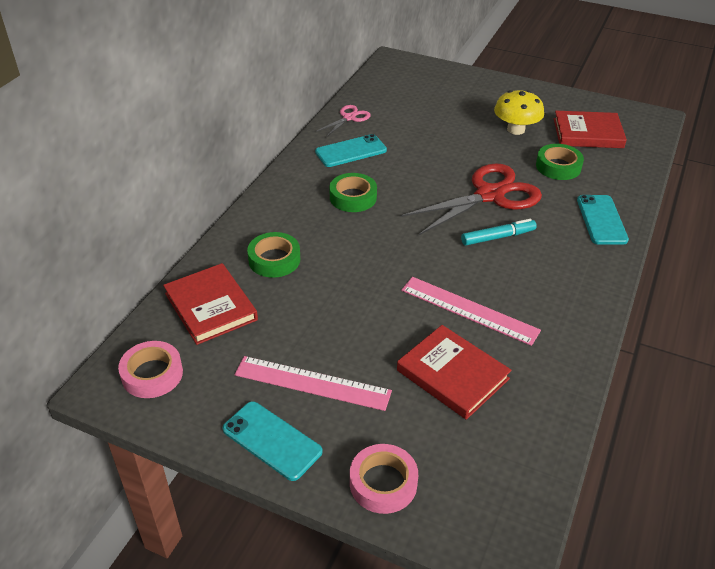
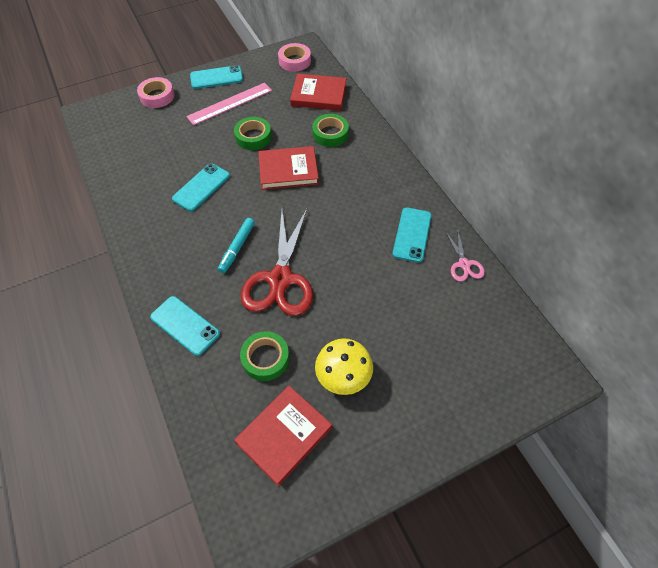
camera: 130 degrees right, 15 degrees up
green tape [329,173,377,212] -> green tape moved to [234,117,272,150]
red book [397,325,512,420] -> red book moved to [258,146,319,190]
pink ruler [401,277,541,346] -> turquoise phone [172,163,230,211]

